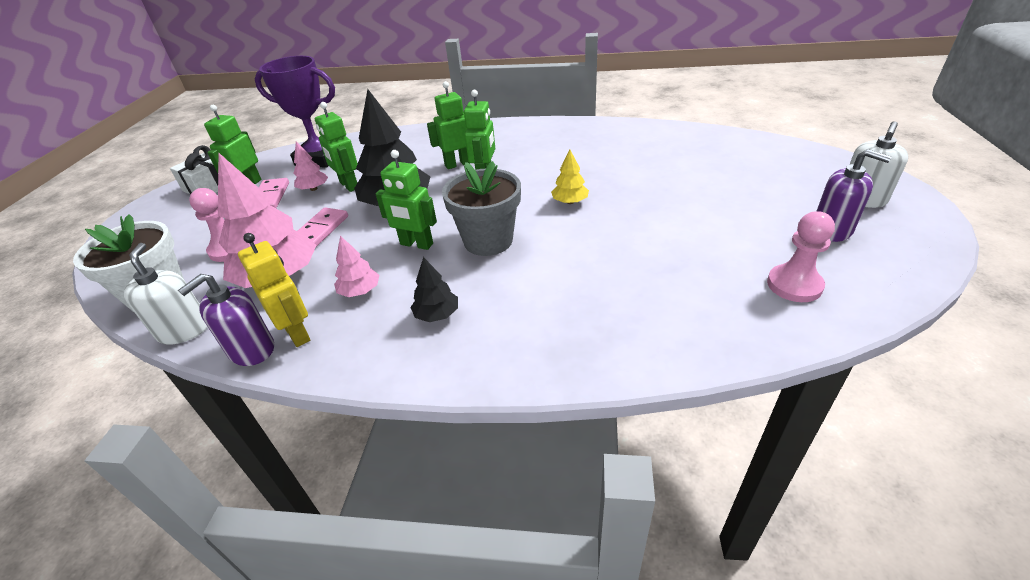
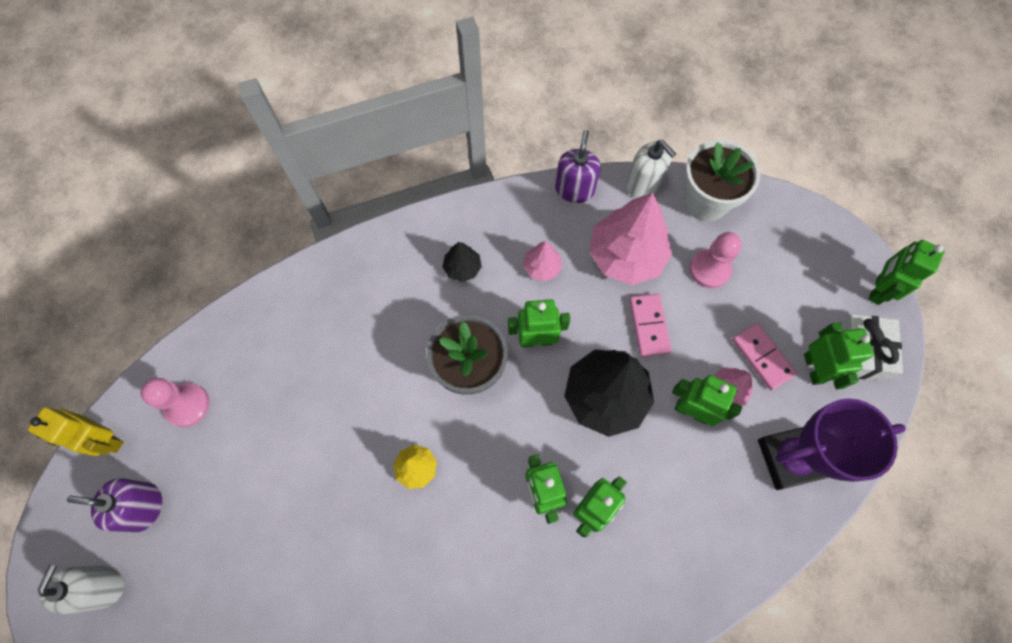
camera: 150 degrees right, 30 degrees up
yellow robot [238,233,310,347] -> yellow robot moved to [28,407,124,456]
none -> green robot [868,240,944,305]

